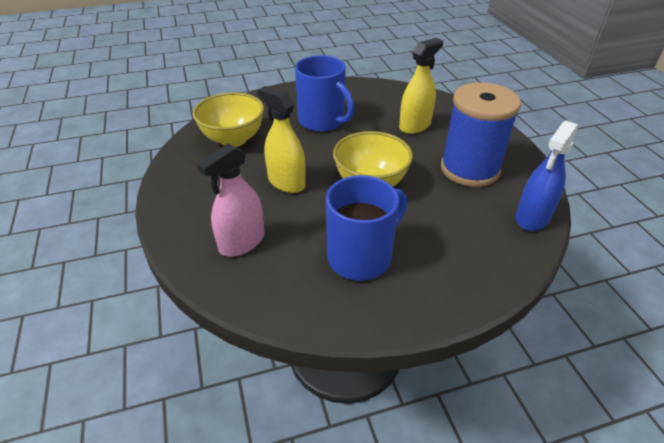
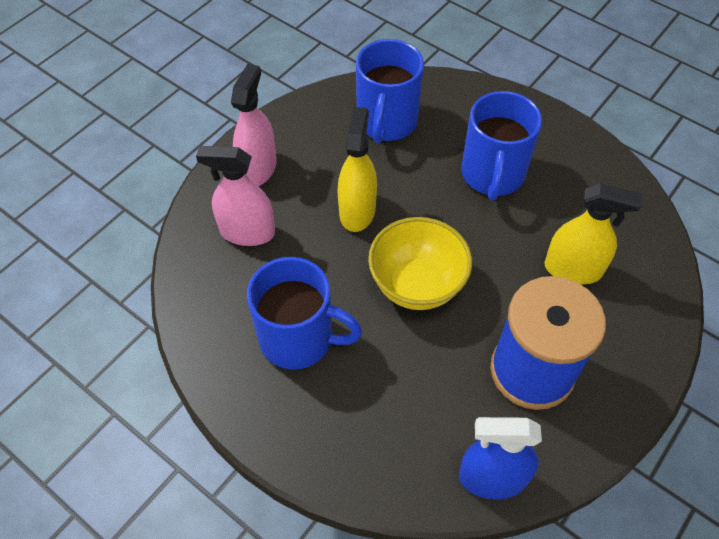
camera: 55 degrees right, 15 degrees up
yellow bowl [193,92,264,147] -> blue mug [356,39,424,143]
none -> pink spray bottle [231,64,277,186]

